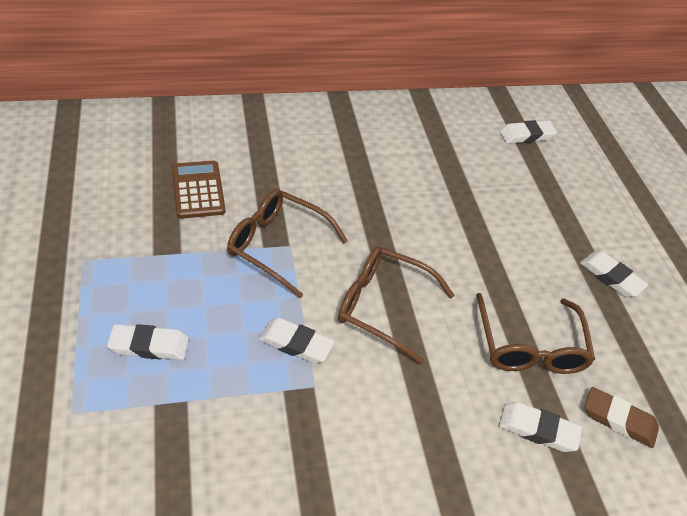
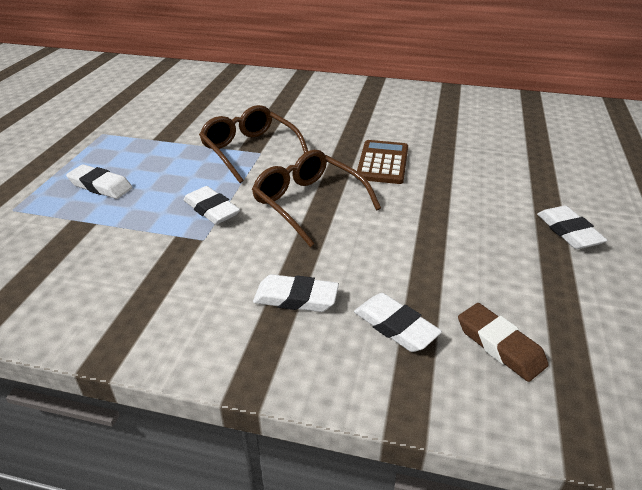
camera: 30 degrees right, 10 degrees down
brown calculator [172,161,226,219] -> brown calculator moved to [356,140,408,184]
brown glasses [476,293,595,374] -> none
white eraser [500,120,557,144] -> white eraser moved to [253,274,339,312]

